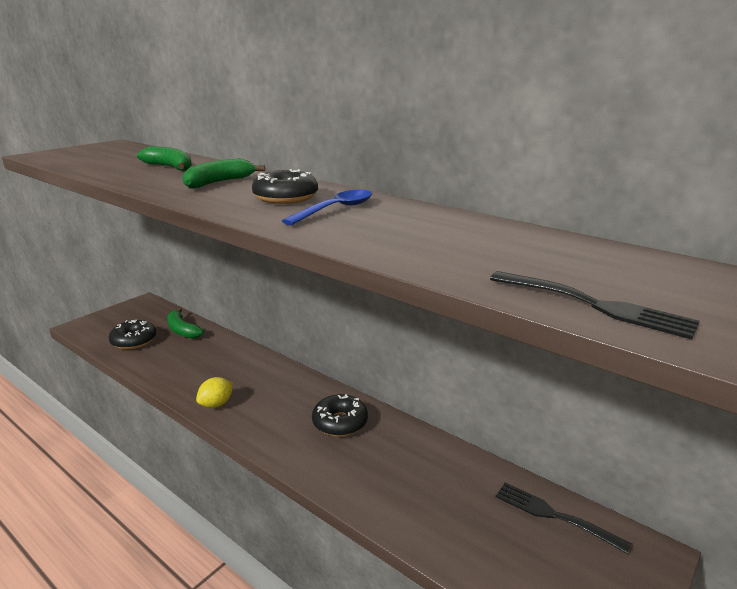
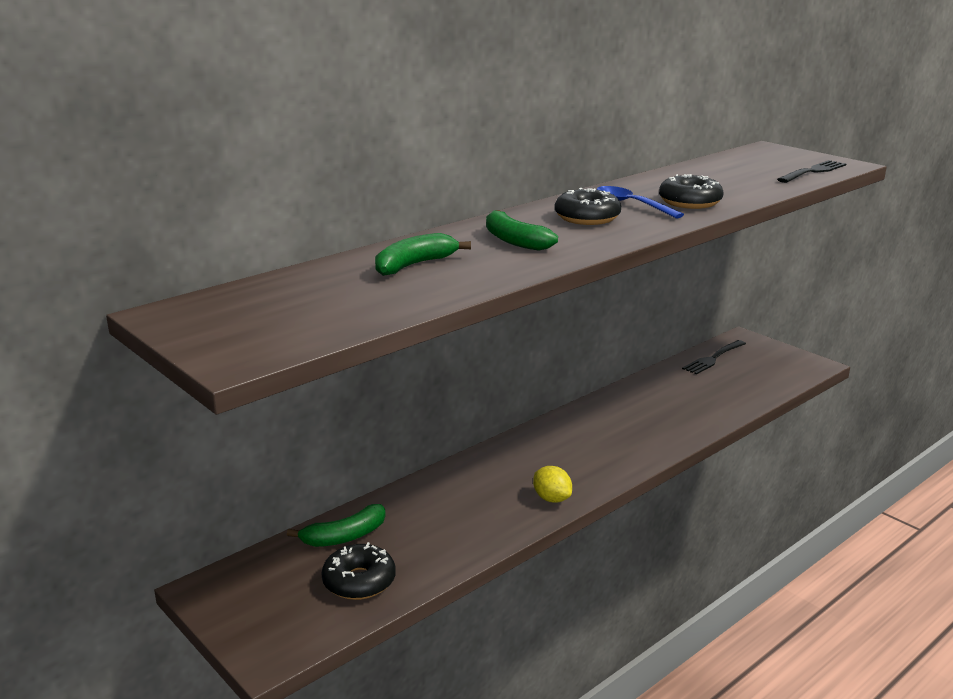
camera: 80 degrees left, 0 degrees up
black donut [312,394,368,437] -> black donut moved to [659,174,724,209]

